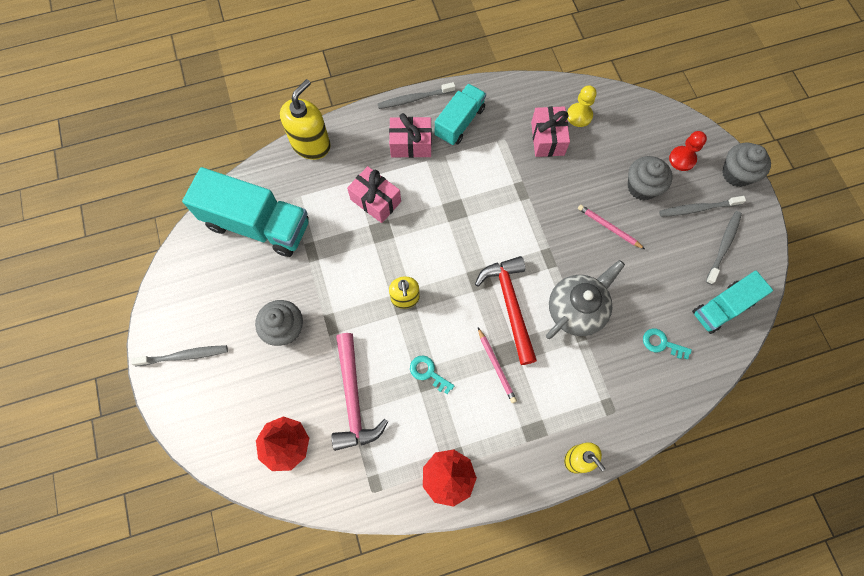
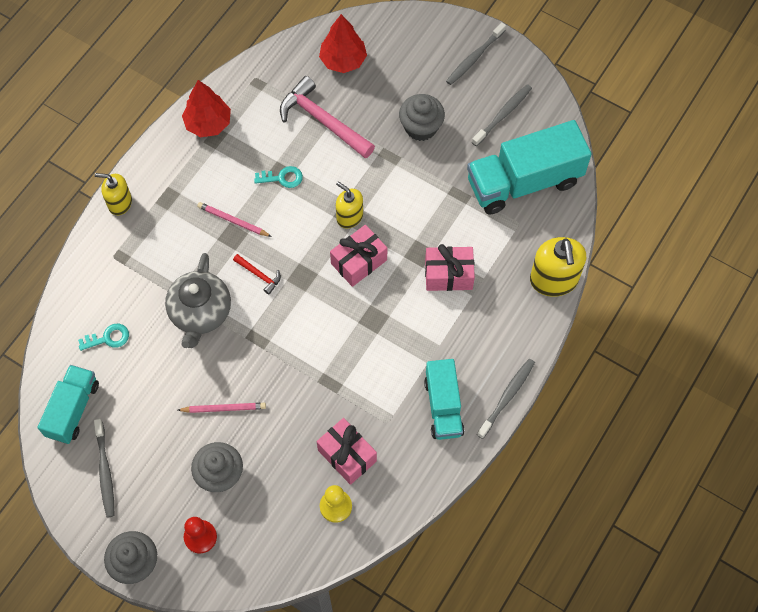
camera: 140 degrees right, 5 degrees down
pink gift [389,113,432,158] -> pink gift moved to [330,225,387,287]
red hammer [475,256,537,365] -> red hammer [233,254,281,295], size x0.47
grey toothbrush [659,196,746,217] -> grey toothbrush moved to [472,84,532,146]

